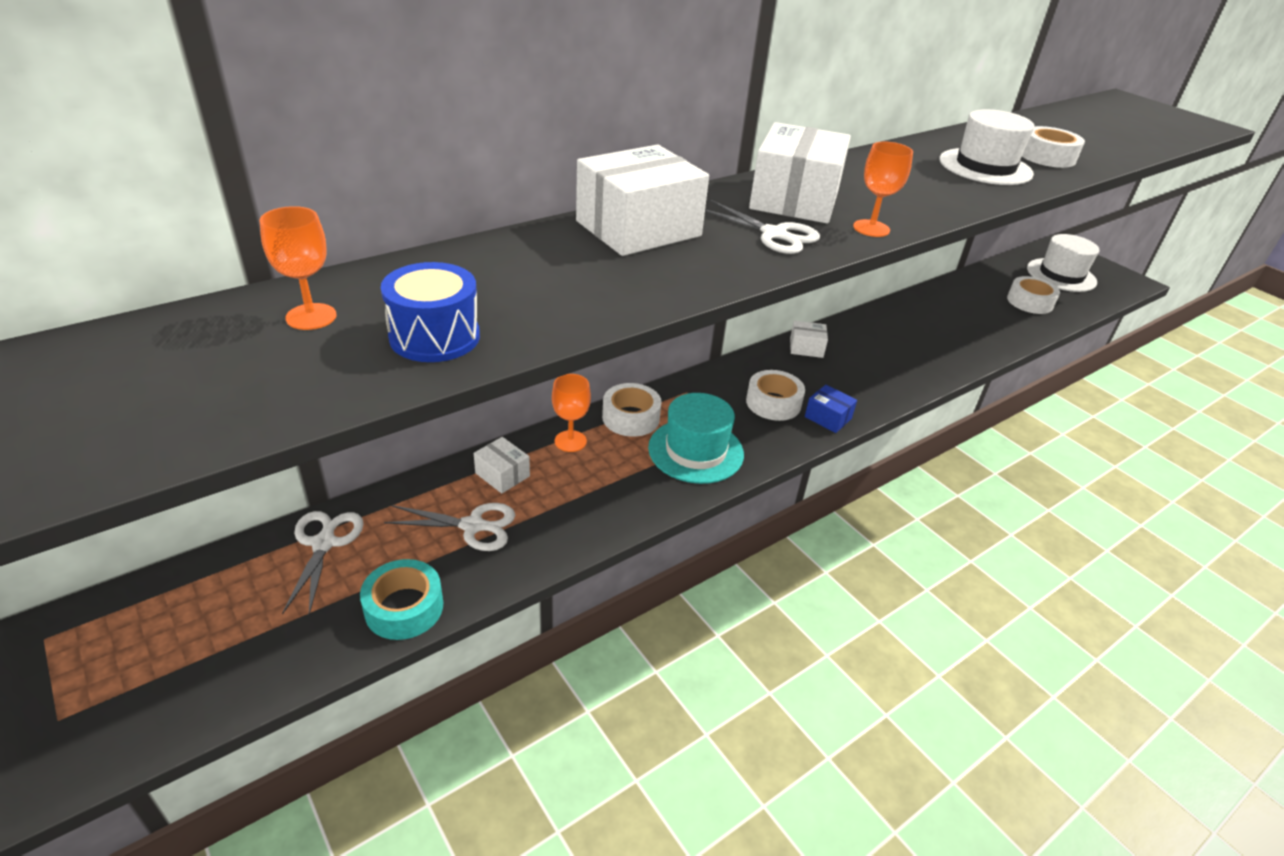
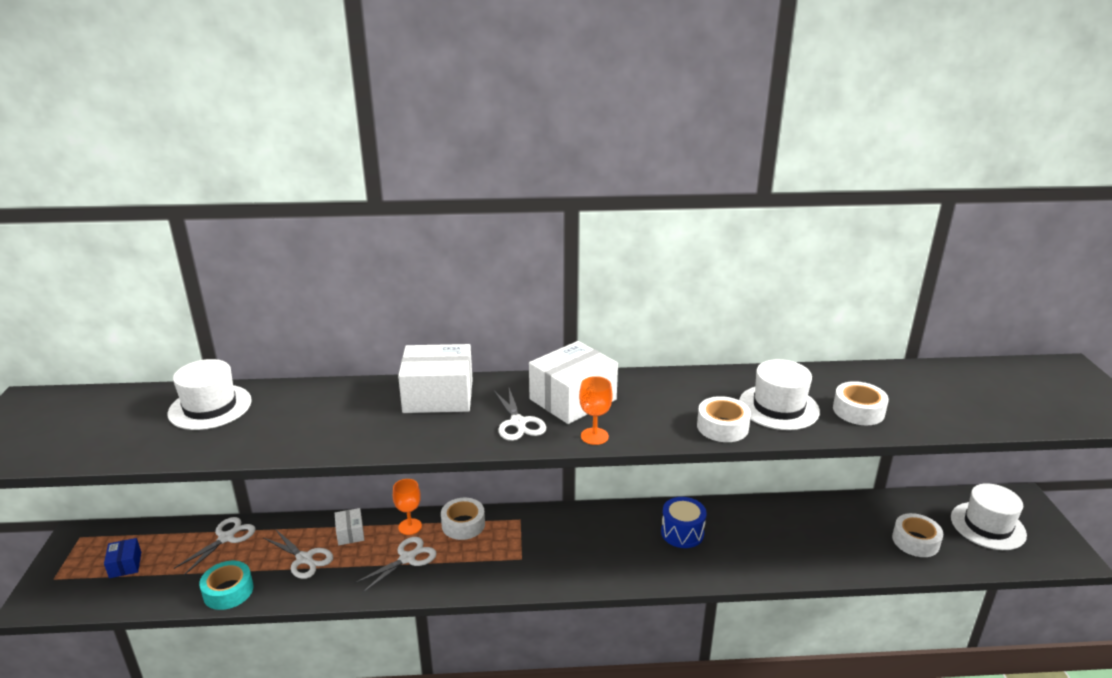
camera: 35 degrees right, 10 degrees down
orange goblet [260,206,337,330] -> white hat [168,359,252,430]
blue drum [381,262,480,362] -> blue drum moved to [661,497,707,548]
turquoise hat [648,393,744,484] -> none
white tape [746,370,805,421] -> white tape moved to [697,396,751,442]
white box [790,321,828,358] -> none
blue box [805,385,857,433] -> blue box moved to [104,538,141,578]
none -> white scissors [354,537,437,592]

